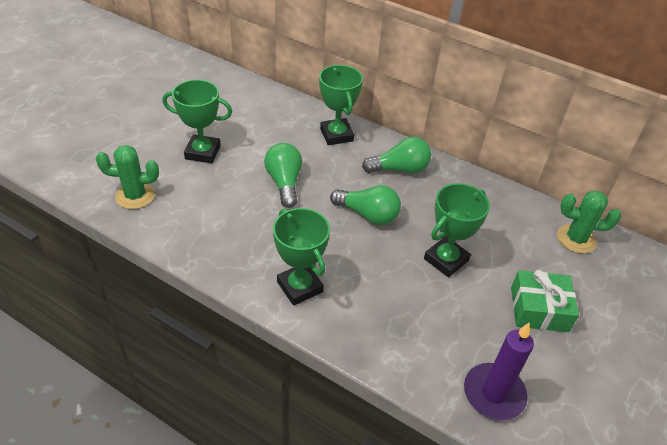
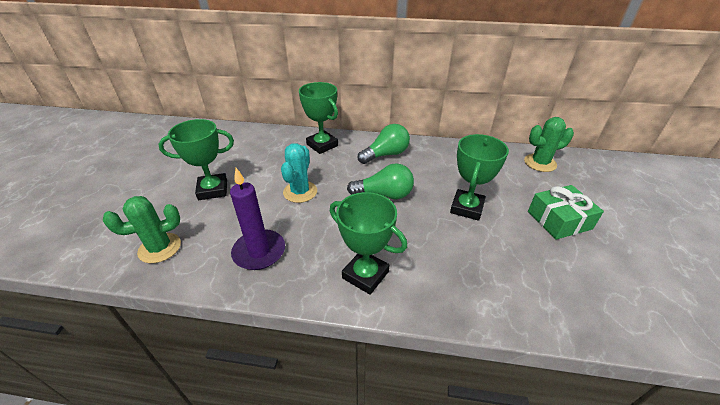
camera: 20 degrees left, 5 degrees down
green light bulb [264,143,302,208] -> turquoise cactus [281,143,317,203]
purple candle [464,323,534,420] -> purple candle moved to [230,168,285,270]

